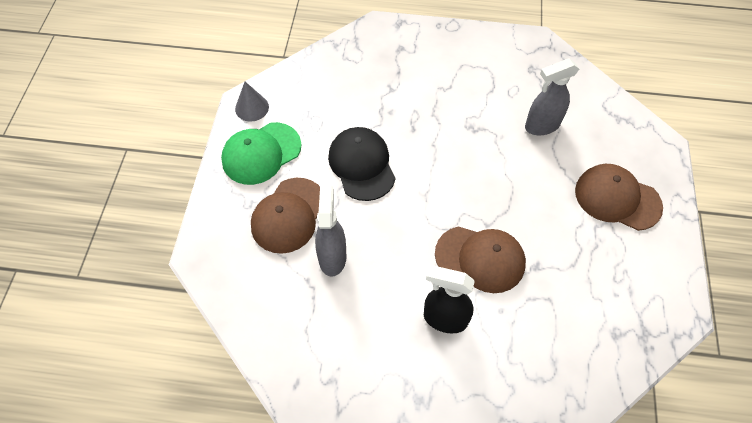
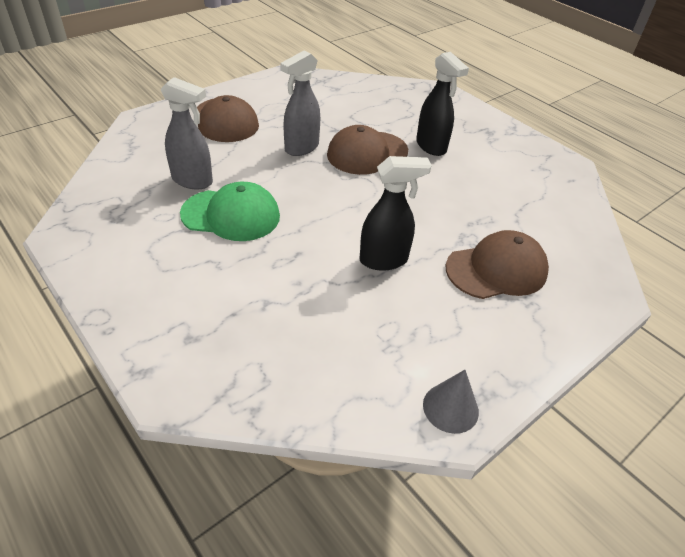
camera: 140 degrees left, 15 degrees down
green cap [221,122,302,185] -> green cap moved to [180,182,280,241]
grey spray bottle [315,185,347,277] -> grey spray bottle moved to [280,51,320,156]
black cap [328,127,396,201] -> black spray bottle [360,156,432,271]
brown cap [435,226,526,293] -> brown cap turned 90 degrees counterclockwise [327,125,408,175]

